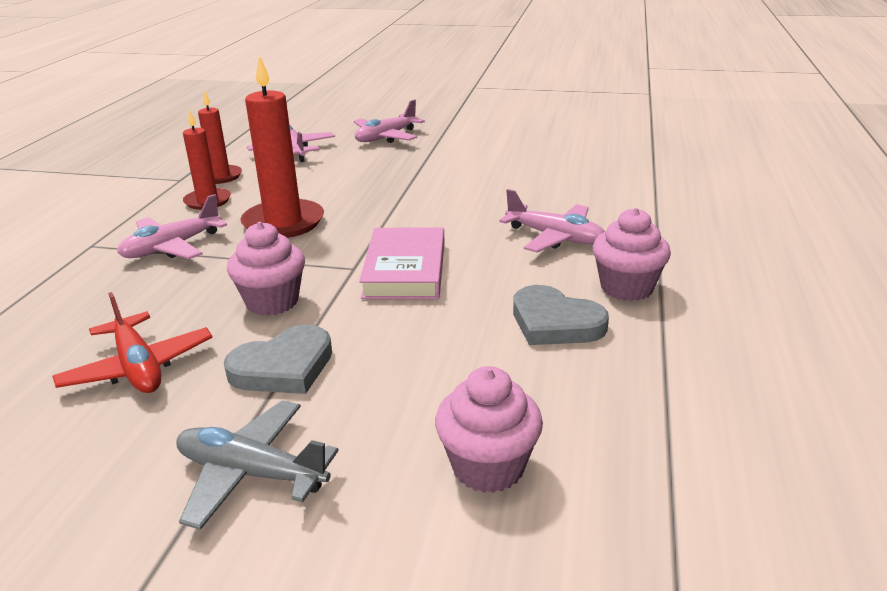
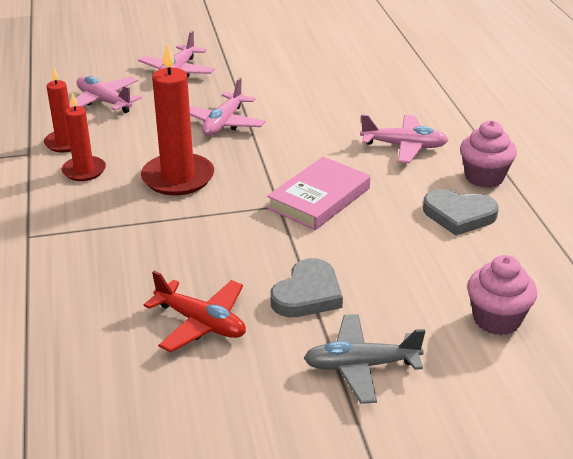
camera: 25 degrees left, 5 degrees up
pink plane [117,194,227,259] -> pink plane moved to [189,77,266,136]
pink cupcake [227,222,305,316] -> none
pink book [359,227,445,299] -> pink book turned 60 degrees clockwise [267,157,371,230]

